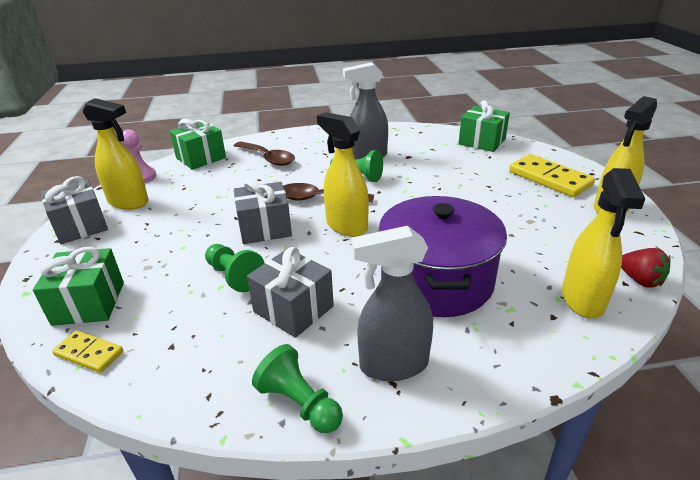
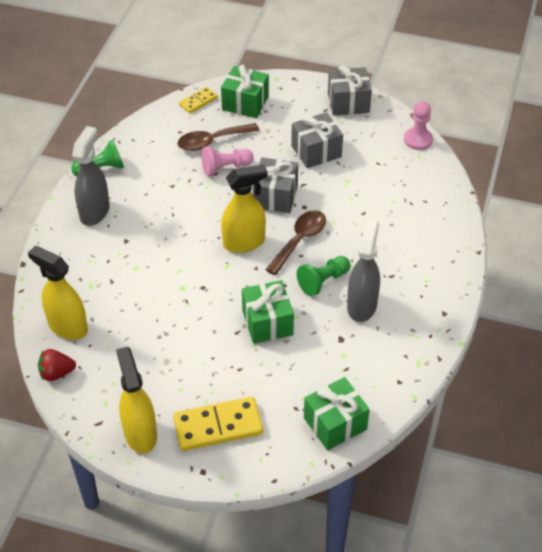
camera: 115 degrees right, 15 degrees up
yellow spray bottle [82,98,149,210] -> none
green gift [169,119,226,170] -> green gift moved to [242,280,294,344]
green pawn [205,244,265,292] -> pink pawn [202,146,254,176]
brown spoon [234,142,295,166] -> brown spoon moved to [178,123,259,151]
grey gift [247,247,334,338] -> grey gift moved to [291,112,343,168]
purple pot [378,196,507,317] -> none

